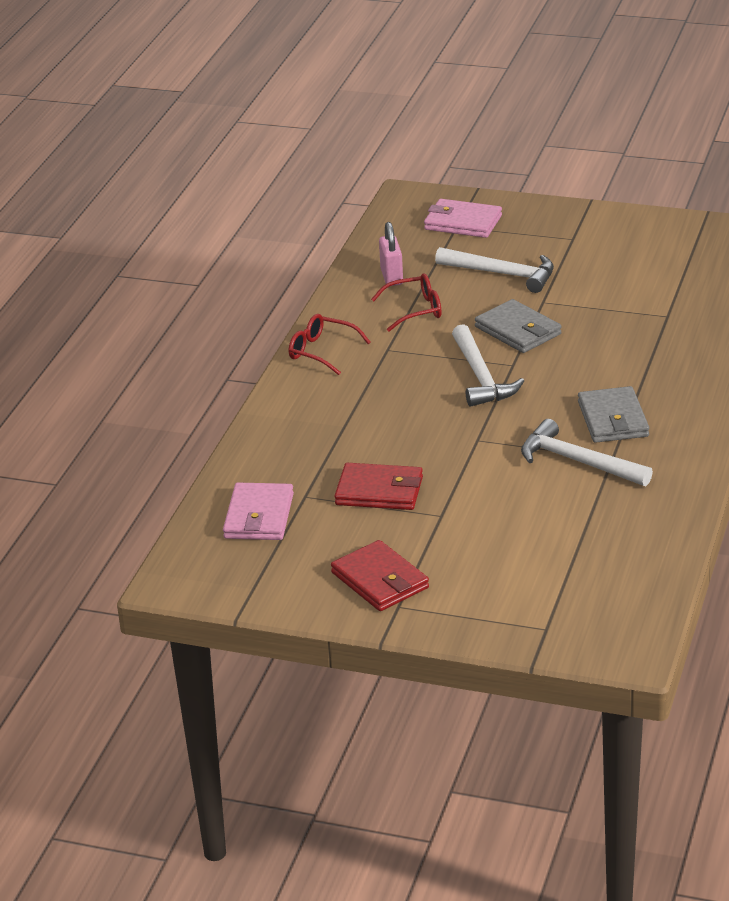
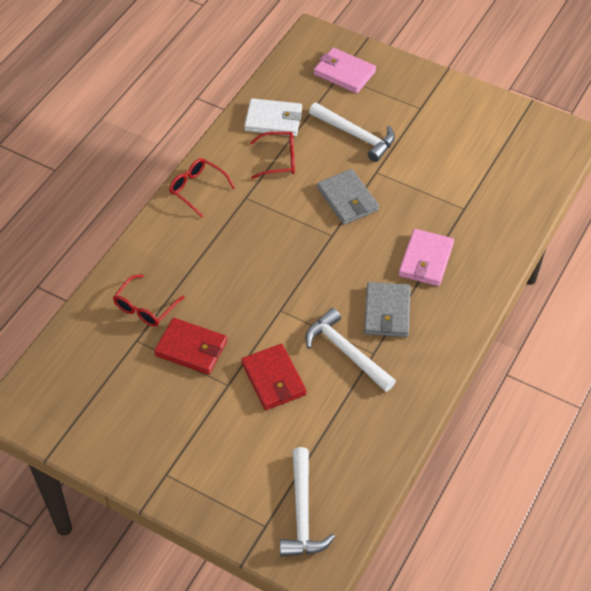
camera: 10 degrees right, 20 degrees up
pink wallet [223,483,294,540] -> pink wallet moved to [399,229,454,286]
red wallet [331,540,429,611] -> red wallet moved to [241,344,307,410]
pink padlock [379,222,403,286] -> white wallet [244,98,302,136]
white hammer [452,324,524,407] -> white hammer moved to [280,447,335,557]
none -> red glasses [113,274,185,327]

